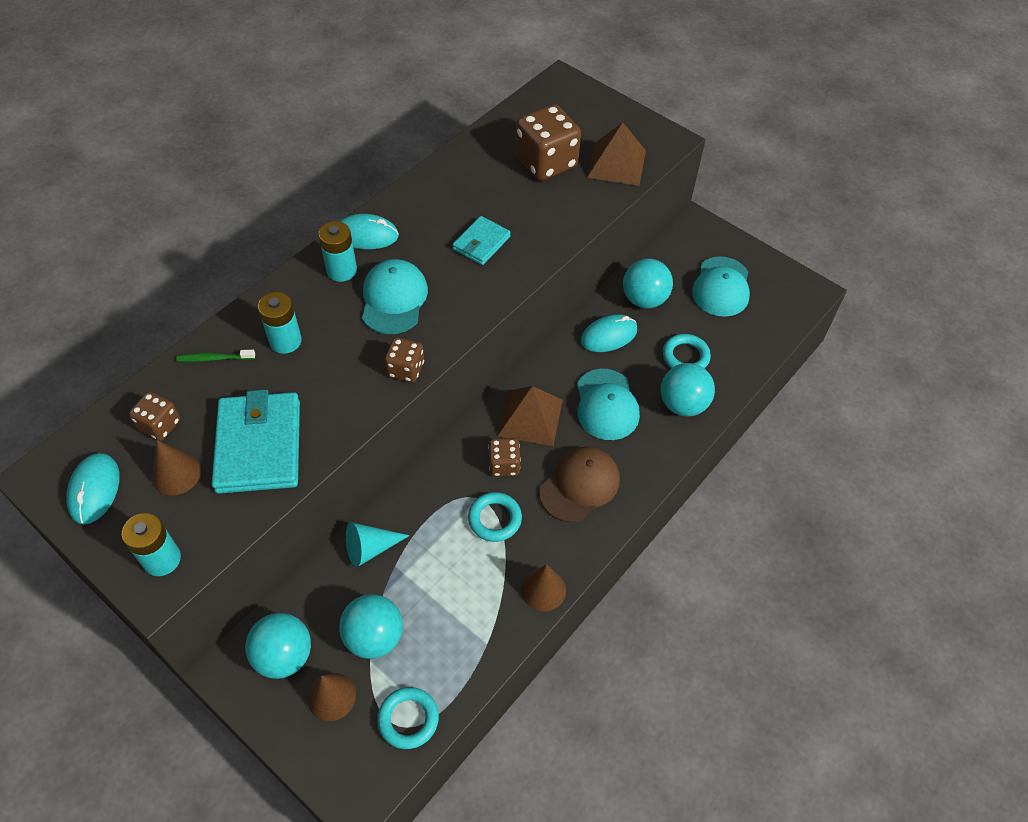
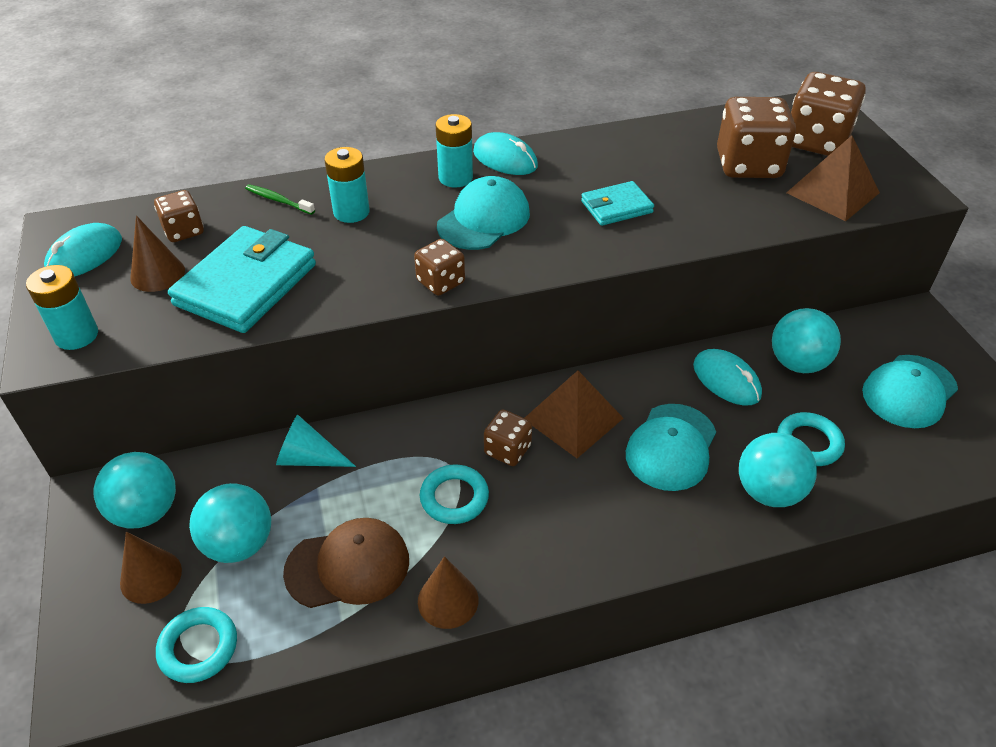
camera: 35 degrees right, 10 degrees down
brown cap [539,447,620,523] -> brown cap moved to [283,518,409,608]
turquoise mouse [581,315,637,352] -> turquoise mouse turned 45 degrees clockwise [693,349,762,406]
none -> brown dice [791,72,866,156]

